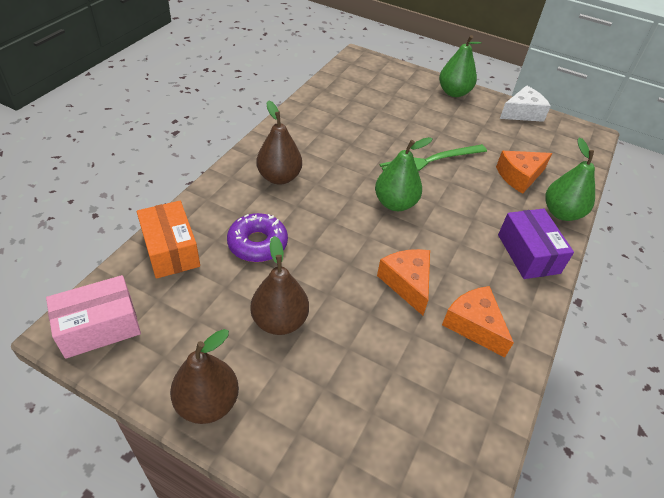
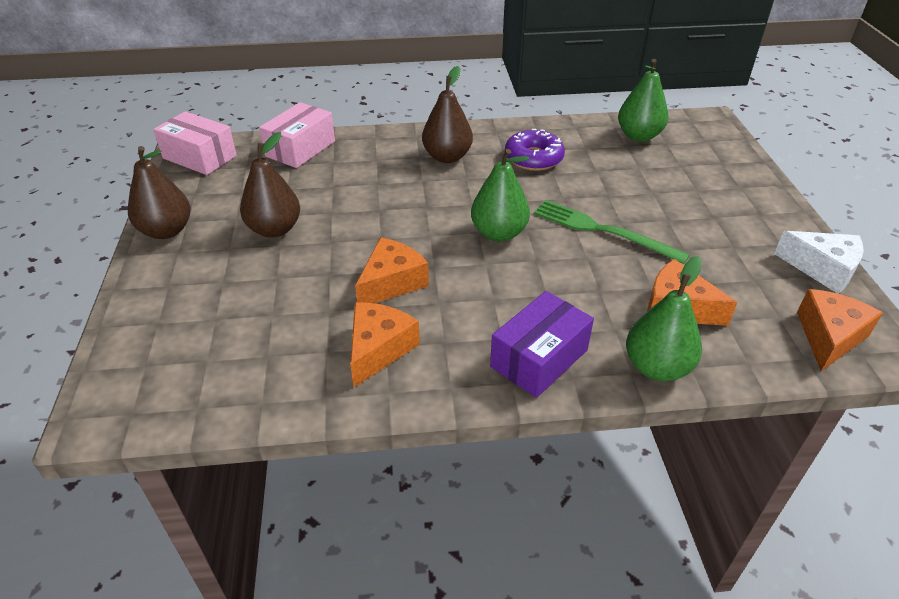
camera: 60 degrees right, 5 degrees down
orange box [137,201,200,279] -> pink box [259,102,335,168]
purple donut [227,213,288,262] -> purple donut moved to [505,129,565,171]
green pear [439,35,482,97] -> green pear moved to [618,59,669,142]
none -> orange cheese [797,289,883,371]

